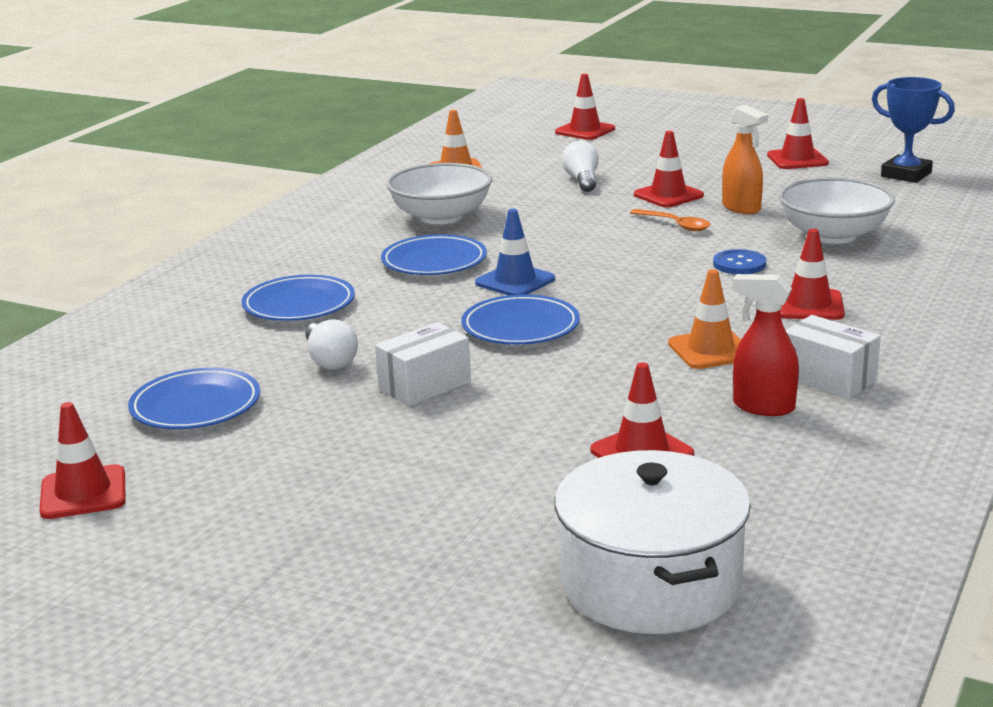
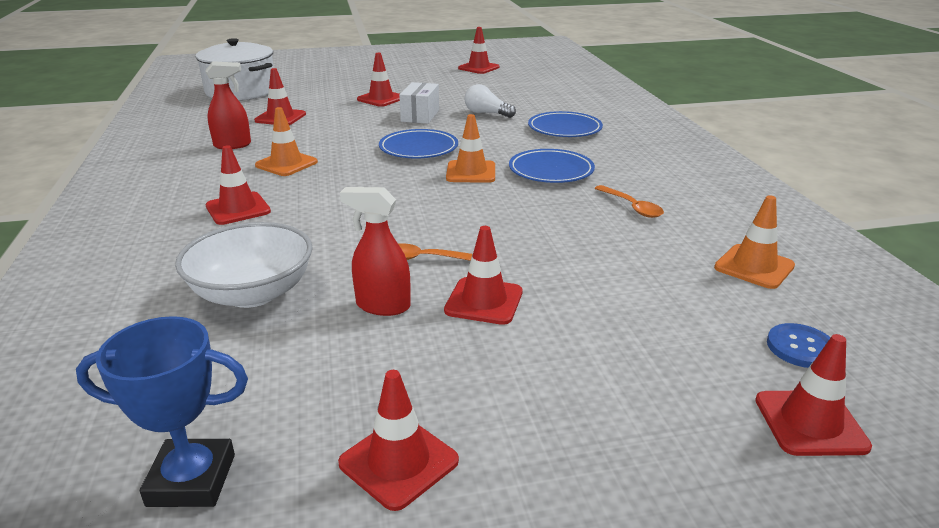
camera: 140 degrees right, 5 degrees up
blue plate [128,368,260,429] -> none
white bowl [386,163,492,224] -> orange spoon [595,185,664,218]
blue traffic cone [475,209,555,295] -> orange traffic cone [446,114,495,183]
white light bulb [562,141,599,192] -> none
blue button [713,249,766,274] -> blue button moved to [767,323,831,368]
orange spray bottle [722,105,768,214] -> red spray bottle [340,187,411,316]
white box [785,315,881,399] -> none
none -> red traffic cone [357,53,400,107]

